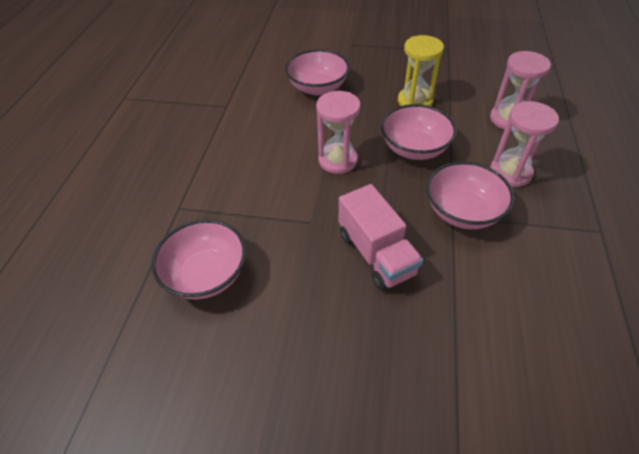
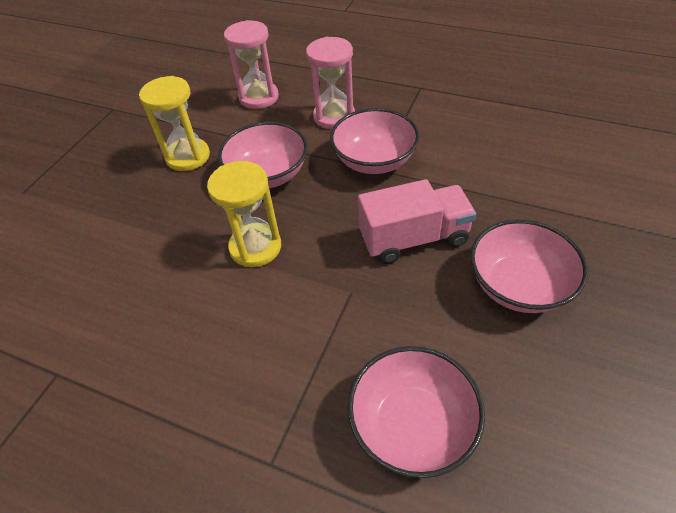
camera: 75 degrees left, 0 degrees up
pink bowl [285,50,350,95] -> pink bowl moved to [470,220,588,313]
pink hourglass [316,91,361,174] -> yellow hourglass [207,161,281,267]

